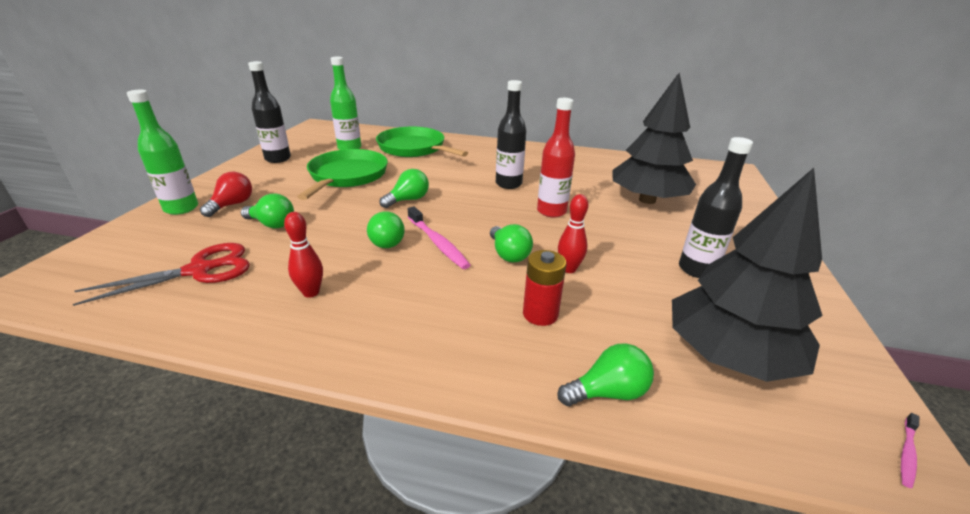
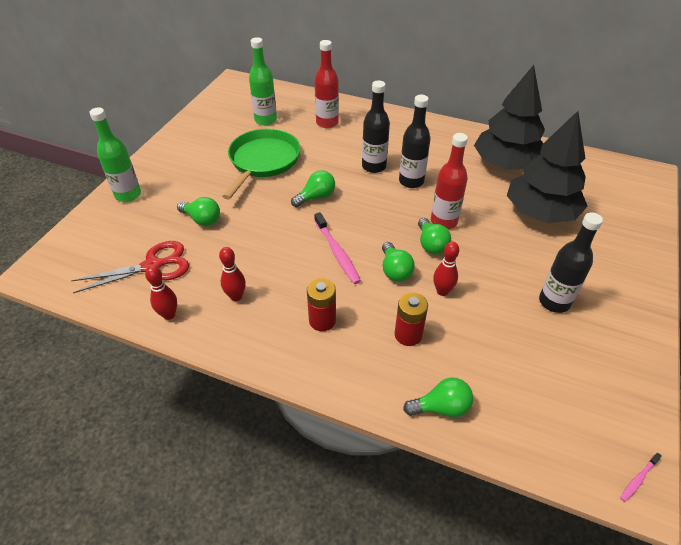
camera: 10 degrees right, 15 degrees up
red light bulb [200,172,252,217] -> none
black bottle [248,61,291,163] -> black bottle moved to [362,80,390,173]
green light bulb [367,211,405,248] -> green light bulb moved to [418,218,451,255]
green pan [376,127,468,157] -> red bottle [314,40,339,128]
black tree [672,168,823,382] -> black tree moved to [474,65,545,170]
none -> red bowling pin [145,265,177,320]
none -> red battery [307,278,336,331]

